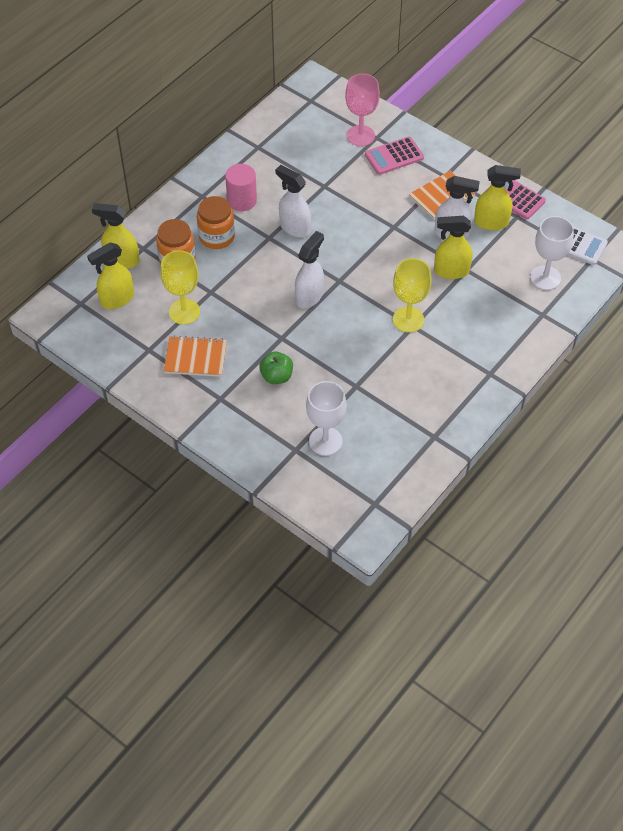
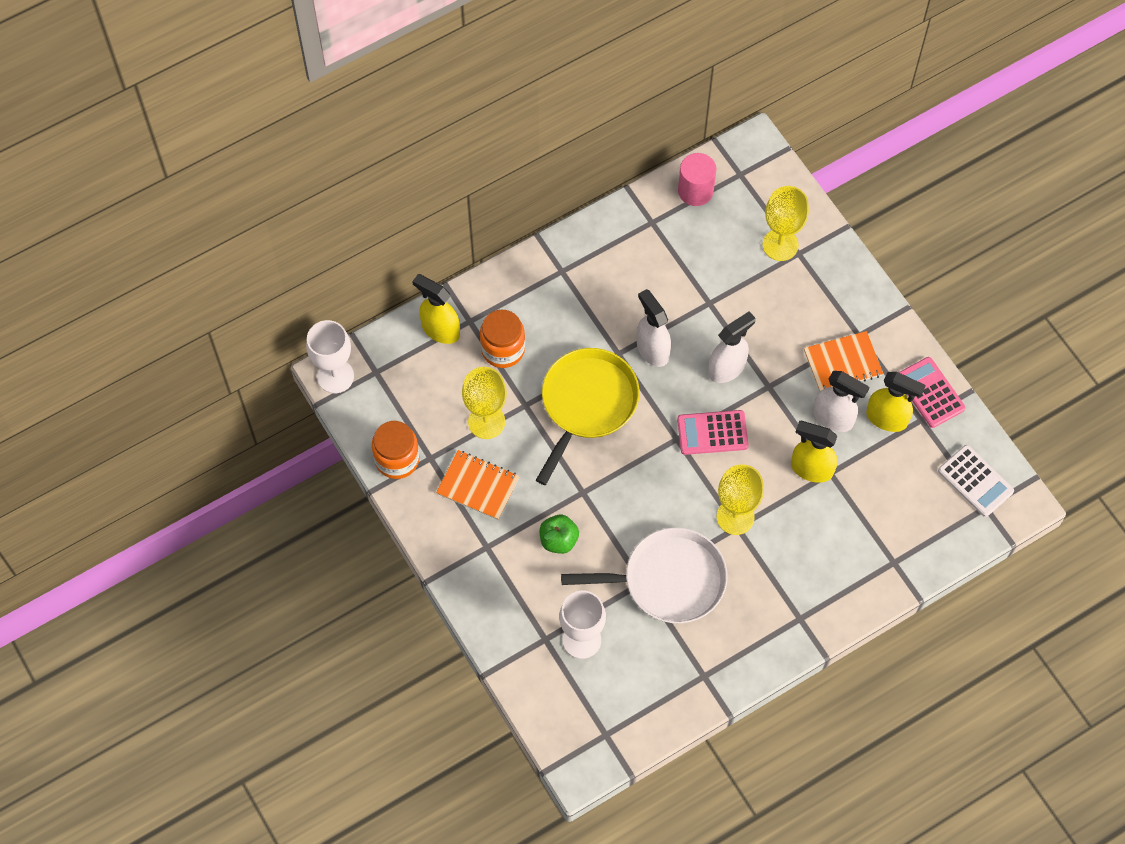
camera: 20 degrees right, 10 degrees up
yellow spray bottle [87,243,134,309] -> none
orange jar [197,196,235,249] -> orange jar moved to [372,421,420,479]
pink cylinder [225,164,257,211] -> pink cylinder moved to [678,153,716,206]
white spray bottle [295,231,324,309] -> white spray bottle moved to [708,311,756,383]
pink goblet [345,73,380,146] -> yellow goblet [763,186,809,261]
pink calculator [365,137,424,175] -> pink calculator moved to [677,410,749,455]
white goblet [530,216,574,290] -> white goblet moved to [306,320,354,393]
none -> yellow pan [536,348,640,485]
none -> white pan [561,528,727,623]

